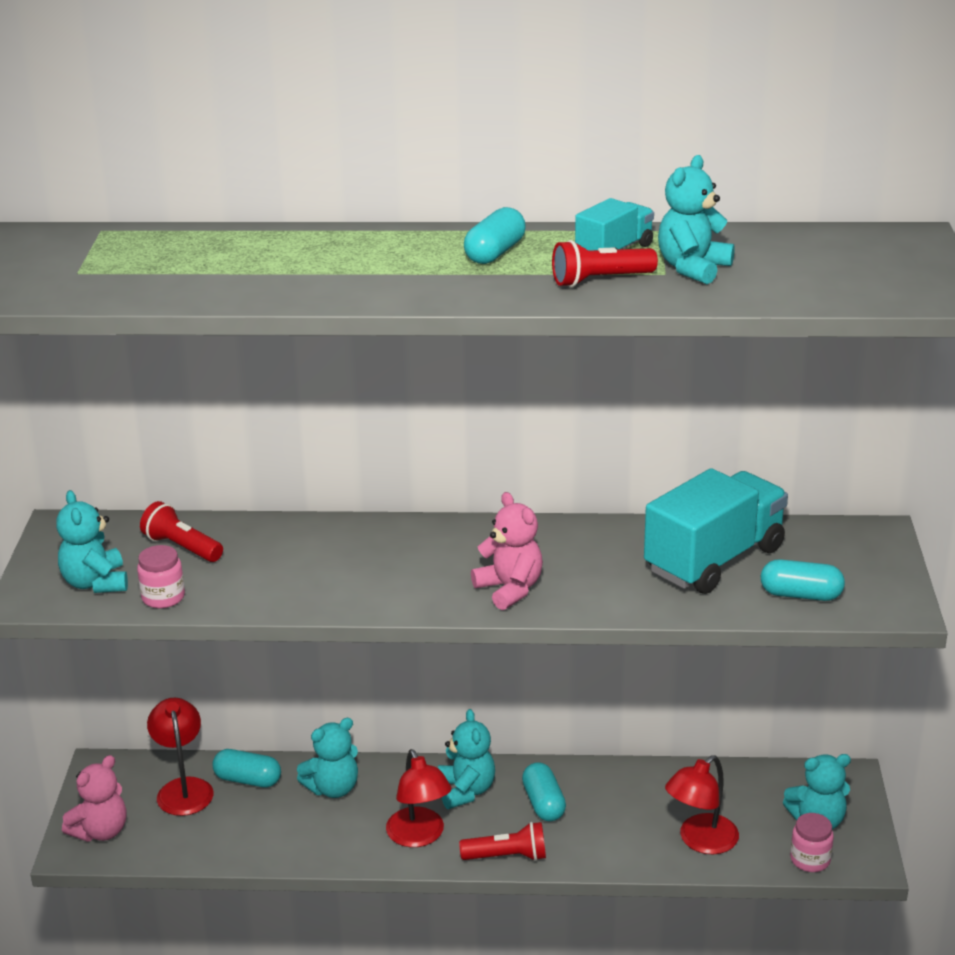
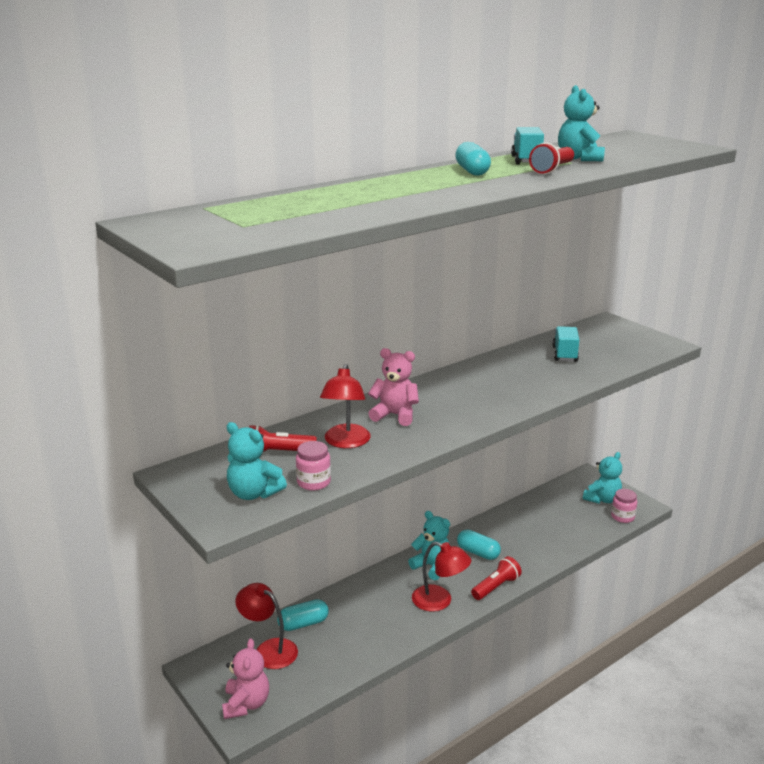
camera: 40 degrees left, 5 degrees down
turquoise teddy bear [297,718,358,798] -> none
pink teddy bear [471,492,543,610] -> pink teddy bear moved to [368,348,419,426]
turquoise truck [644,468,788,594] -> turquoise truck [552,326,579,362], size x0.52
red lamp [665,755,739,855] -> red lamp moved to [320,364,371,448]
turquoise capsule [761,559,845,601] -> none

